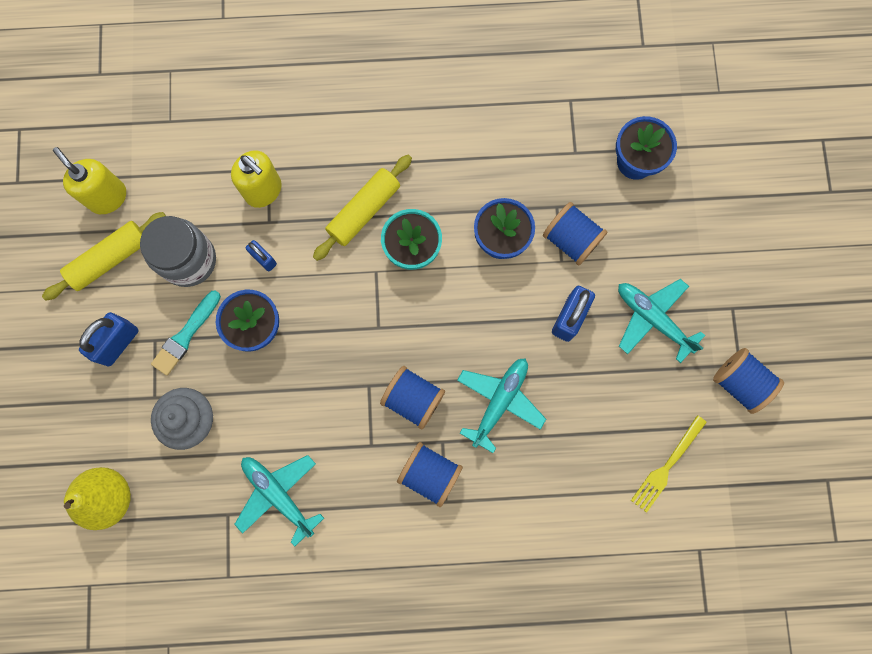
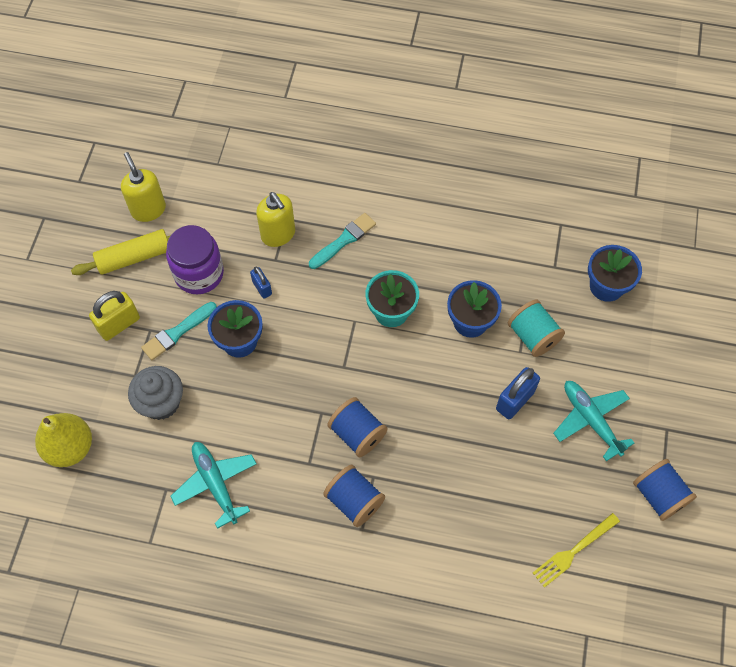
camera: 15 degrees right, 15 degrees down
blue padlock [79,312,139,366] -> yellow padlock [89,291,140,341]
grey jar [140,216,216,287] -> purple jar [166,225,224,294]
yellow rolling pin [313,155,412,261] -> none
turquoise plane [457,358,546,453] -> none
blue spool [543,202,607,265] -> turquoise spool [508,300,565,357]
none -> turquoise brush [309,213,376,269]

